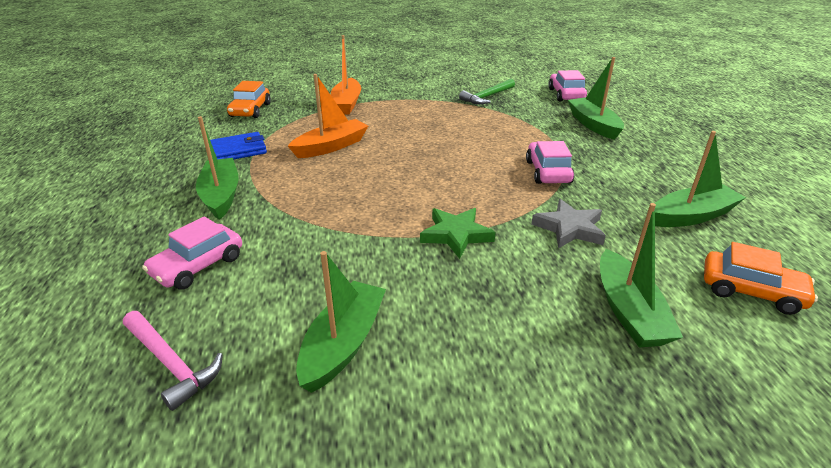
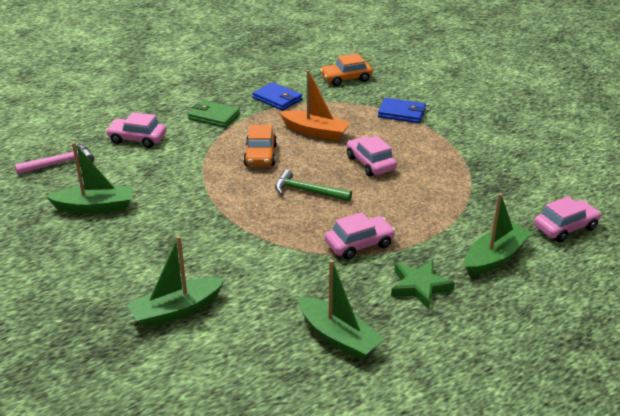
camera: 65 degrees right, 0 degrees up
pink hammer [123,311,223,411] -> pink hammer turned 135 degrees counterclockwise [15,144,94,175]
green boat [196,116,239,220] -> green wallet [188,100,240,128]
orange boat [331,35,361,114] -> blue wallet [378,98,426,123]
green star [420,208,496,259] -> green star moved to [391,260,455,309]
green hammer [459,79,515,104] -> green hammer moved to [275,169,352,202]
grey star [531,199,606,248] -> none
orange car [704,242,818,315] -> orange car moved to [243,125,277,166]
none -> pink car [347,136,397,176]

